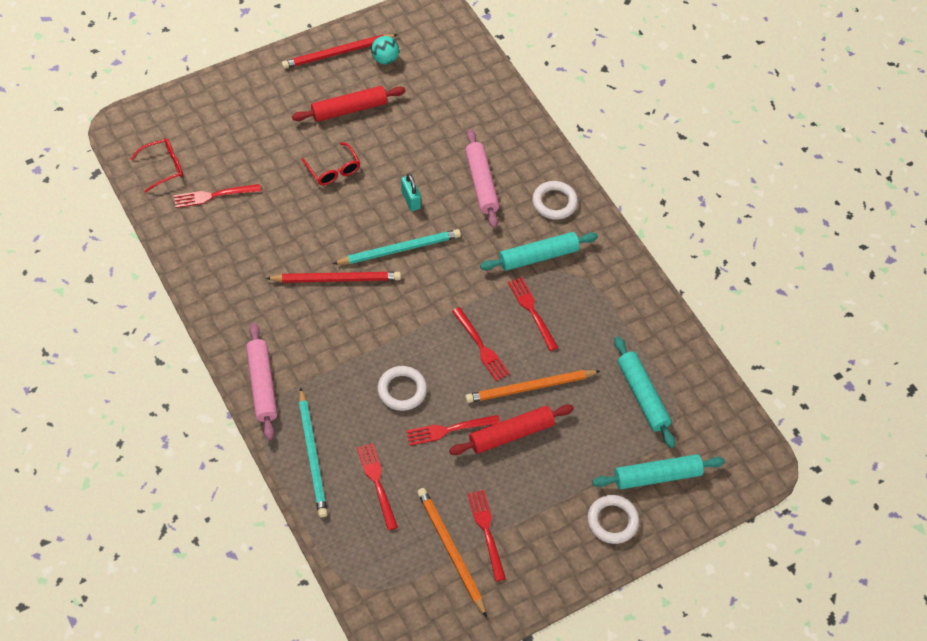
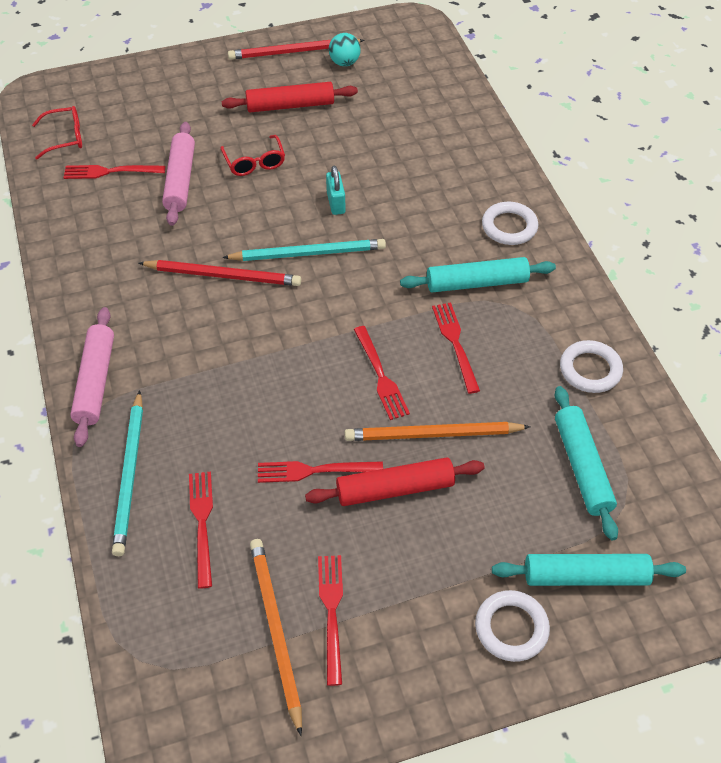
camera: 15 degrees right, 5 degrees down
white ring [377,366,427,411] -> white ring moved to [560,340,623,393]
pink rolling pin [465,129,499,228] -> pink rolling pin moved to [162,122,195,226]

